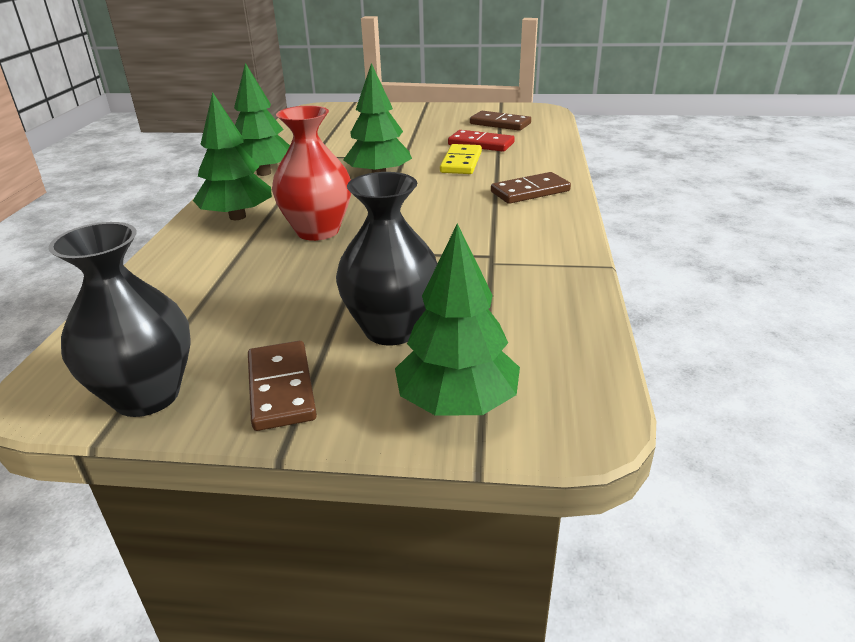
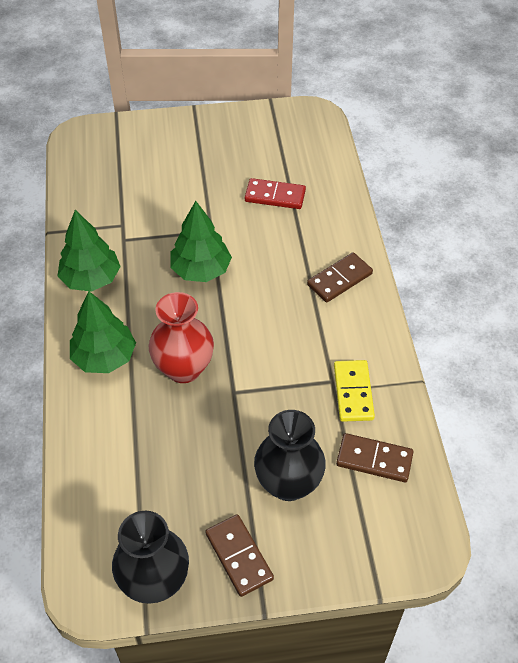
camera: 15 degrees left, 20 degrees up
green tree [395,223,520,416] -> none
yellow domino [440,144,482,174] -> yellow domino moved to [334,360,375,422]
brown domino [470,111,531,131] -> brown domino moved to [336,433,414,482]

